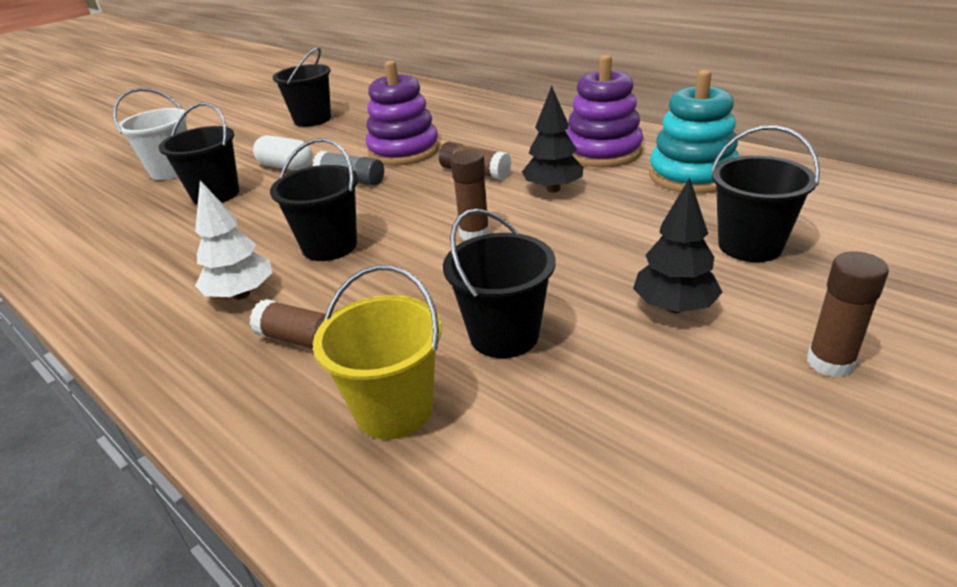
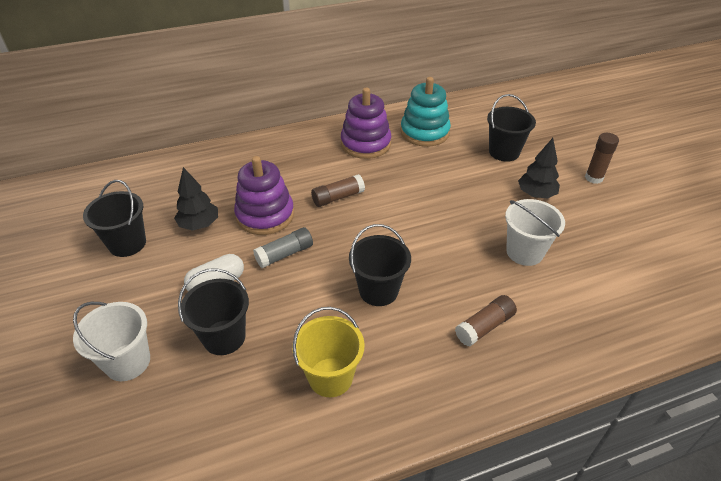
camera: 65 degrees left, 10 degrees up
white tree [195,180,272,300] -> none
yellow bucket [313,265,442,439] -> yellow bucket moved to [292,307,365,397]
black bucket [443,209,556,358] -> white bucket [505,199,565,266]
brown glue stick [451,150,490,241] -> none
black tree [522,86,583,193] -> black tree moved to [174,167,218,231]

